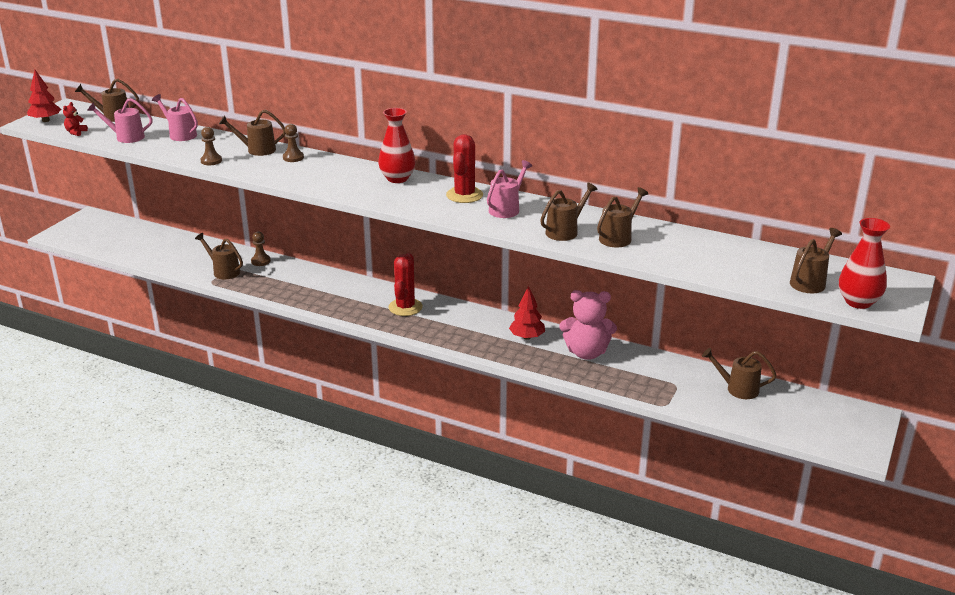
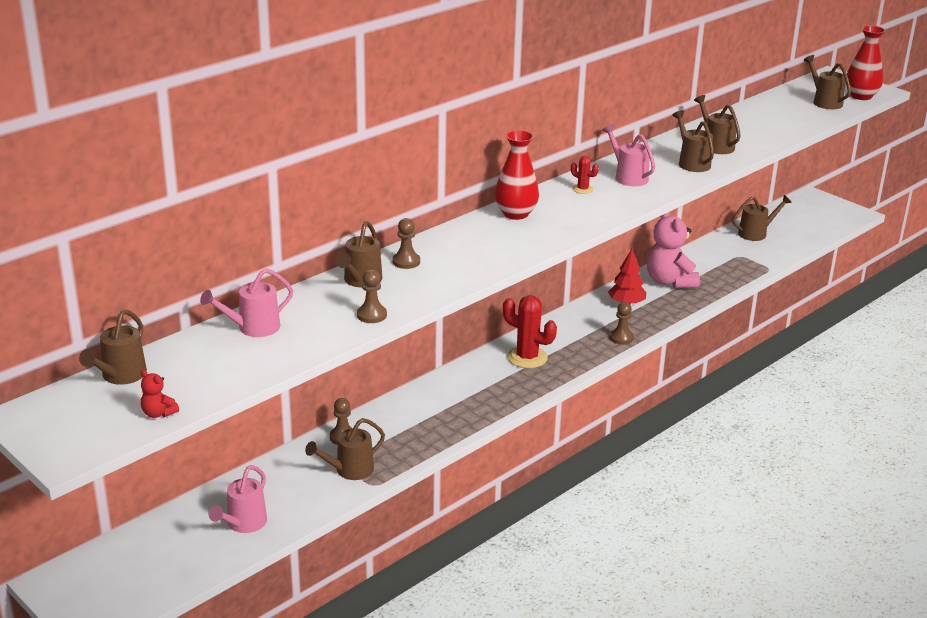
camera: 70 degrees left, 0 degrees up
red tree [27,70,61,122] -> none
pink watering can [87,98,153,143] -> pink watering can moved to [208,465,267,533]
red cactus [446,134,483,203] -> red cactus [571,156,599,194], size x0.50
pink teddy bear [559,290,617,360] -> pink teddy bear turned 135 degrees clockwise [647,213,700,288]
brown watering can [702,348,777,399] -> brown watering can turned 150 degrees counterclockwise [732,195,792,241]
none -> brown pawn [610,302,634,345]

